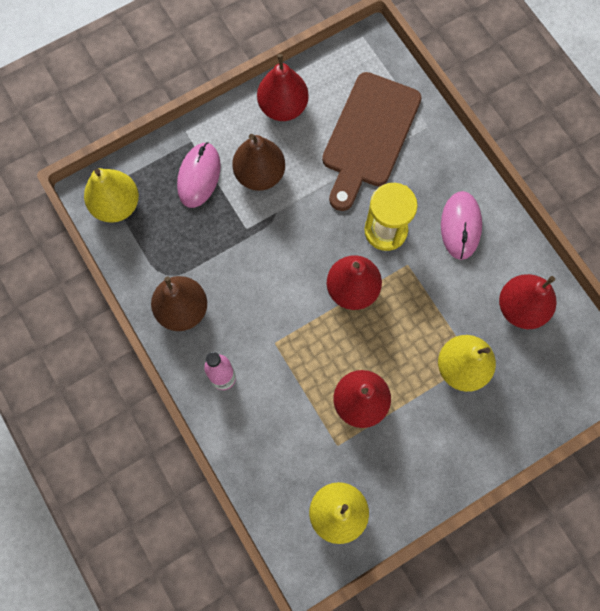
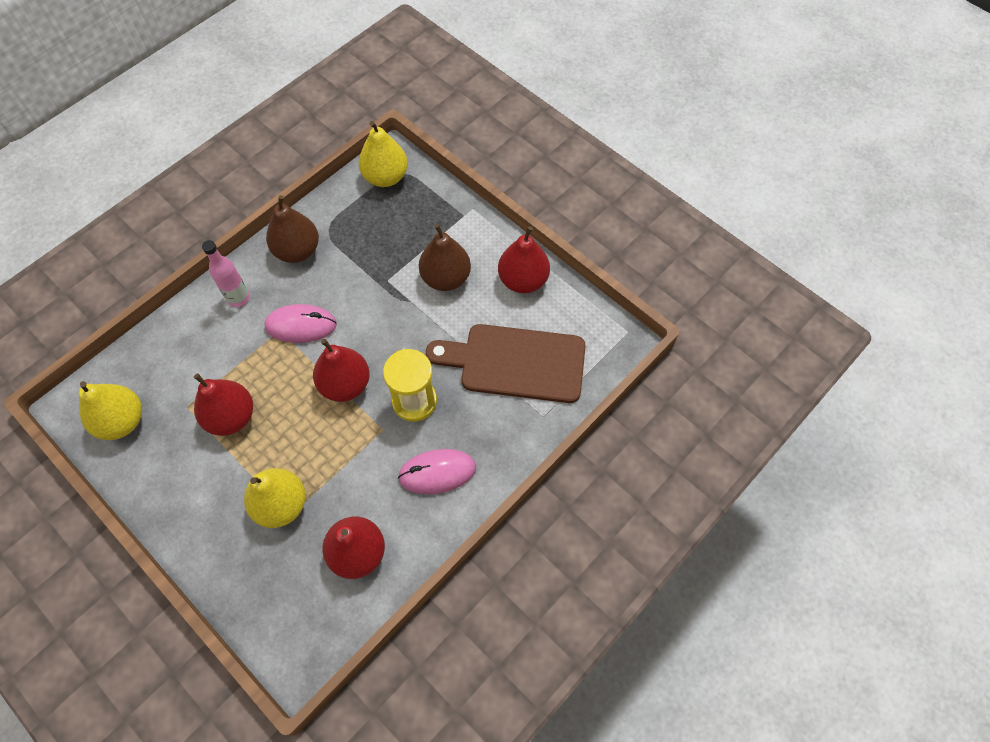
camera: 75 degrees right, 10 degrees down
pink mouse [177,142,221,208] -> pink mouse moved to [264,304,337,343]

